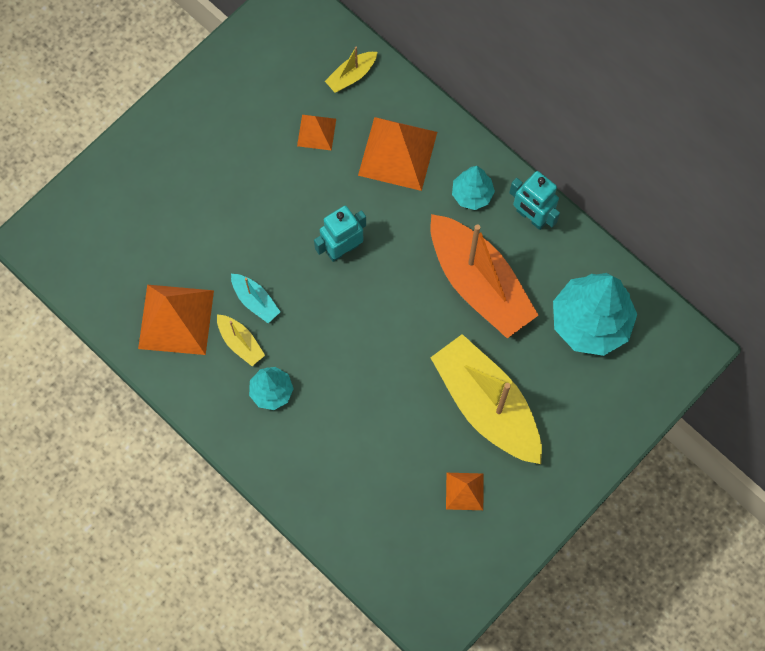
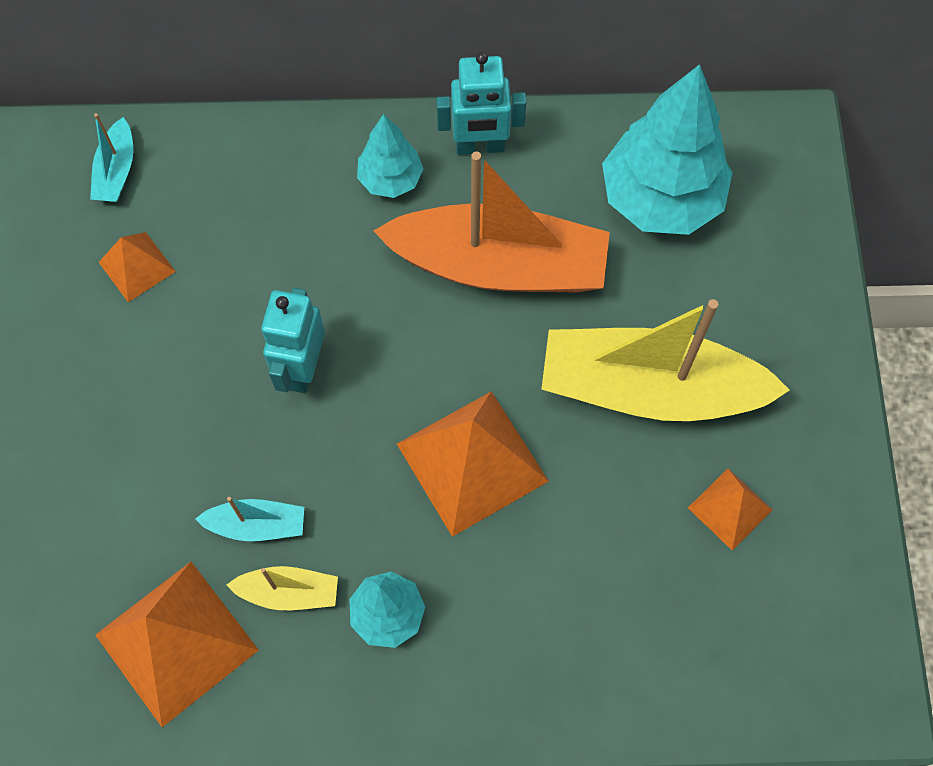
camera: 45 degrees left, 5 degrees down
yellow boat [325,46,377,93] -> turquoise boat [90,113,133,202]
orange pyramid [358,117,437,191] -> orange pyramid moved to [397,391,549,537]

